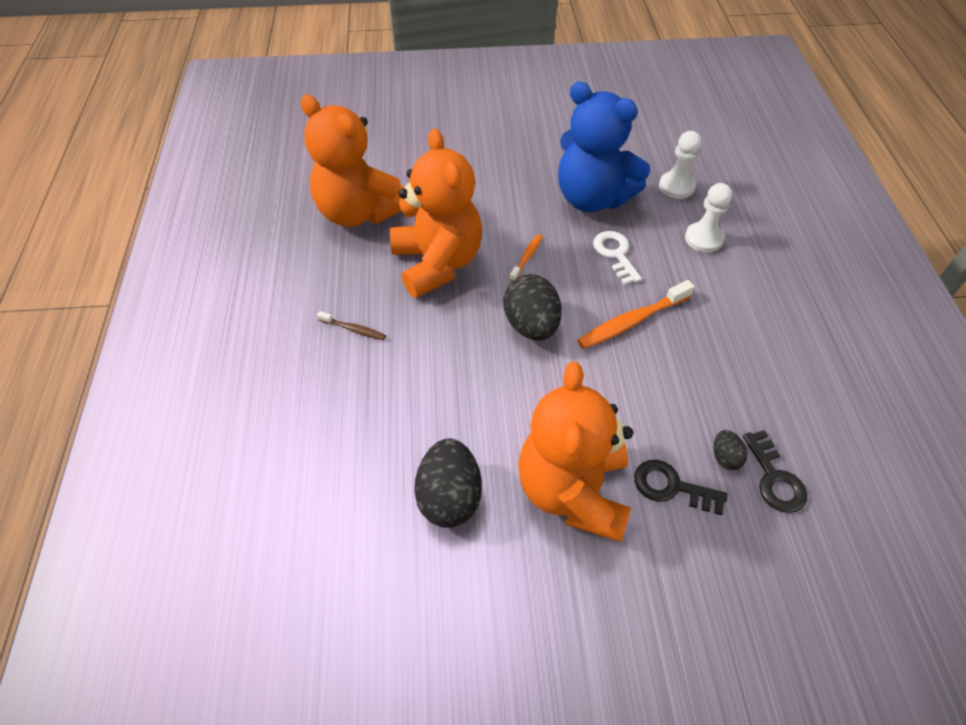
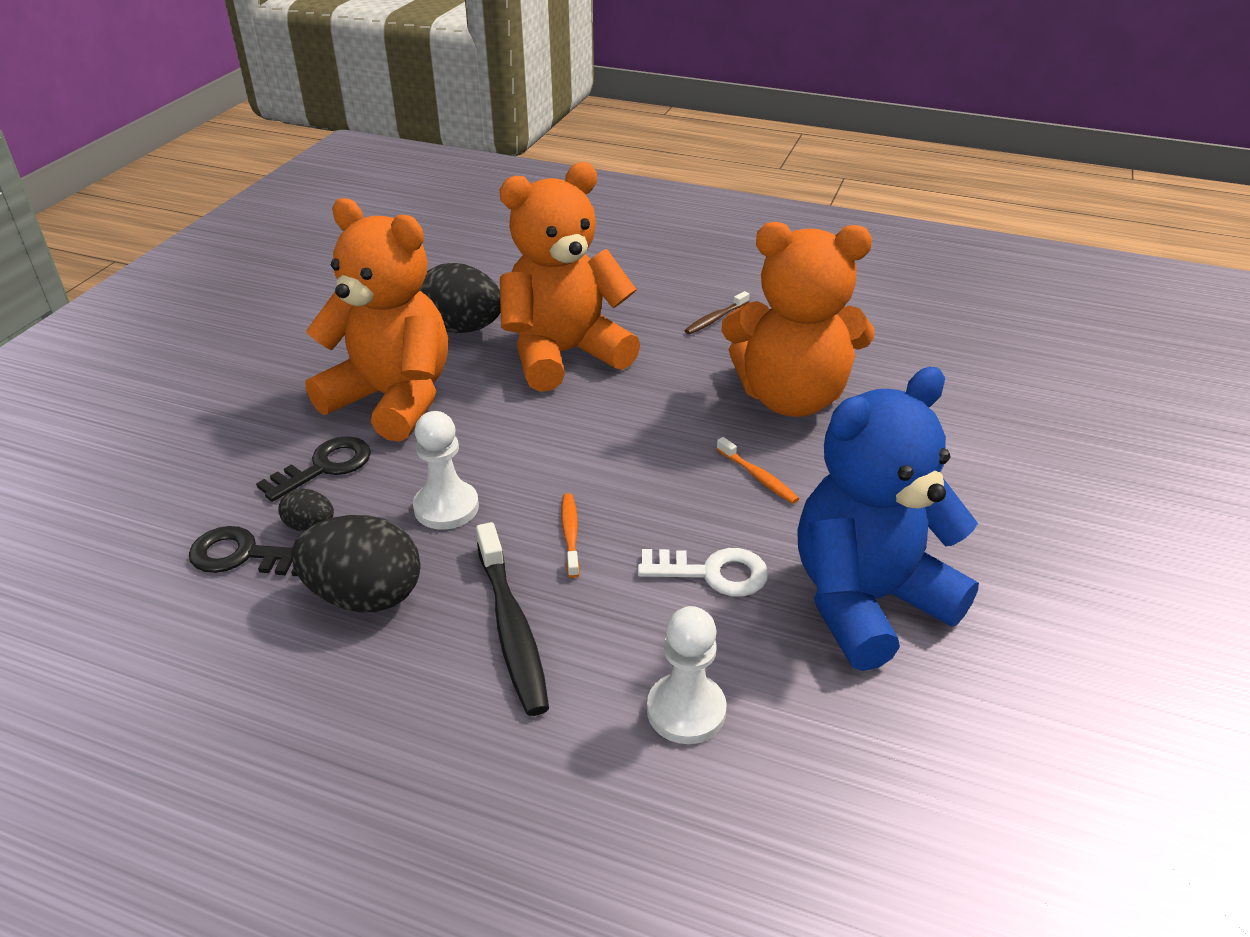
camera: 115 degrees right, 15 degrees down
orange teddy bear [300,95,404,227] -> orange teddy bear moved to [500,162,640,392]
black egg [504,274,562,340] -> black egg moved to [291,515,421,613]
orange toothbrush [577,280,695,349] -> orange toothbrush [561,494,580,578], size x0.54
white pawn [659,131,701,199] -> white pawn moved to [413,411,479,530]
none -> black toothbrush [476,522,549,716]

